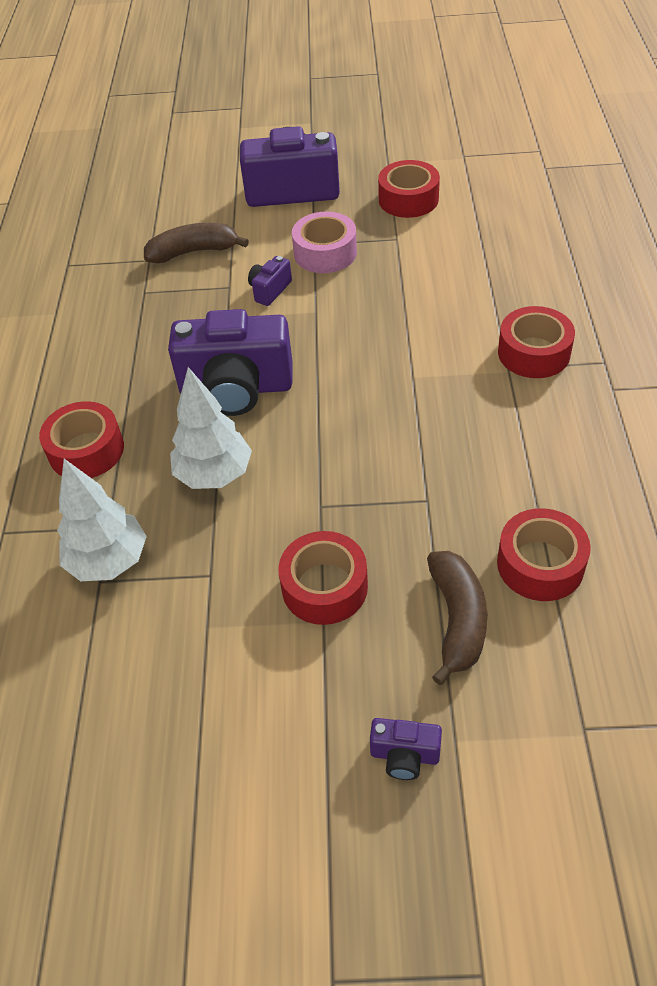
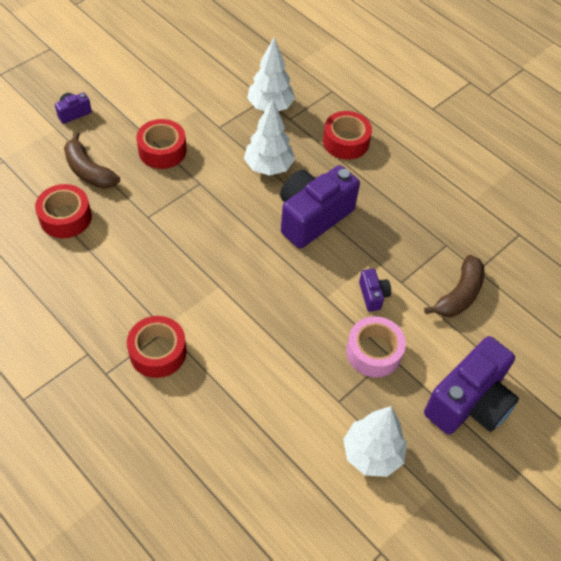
camera: 130 degrees right, 5 degrees up
red tape [378,160,440,218] -> white tree [343,406,407,477]

